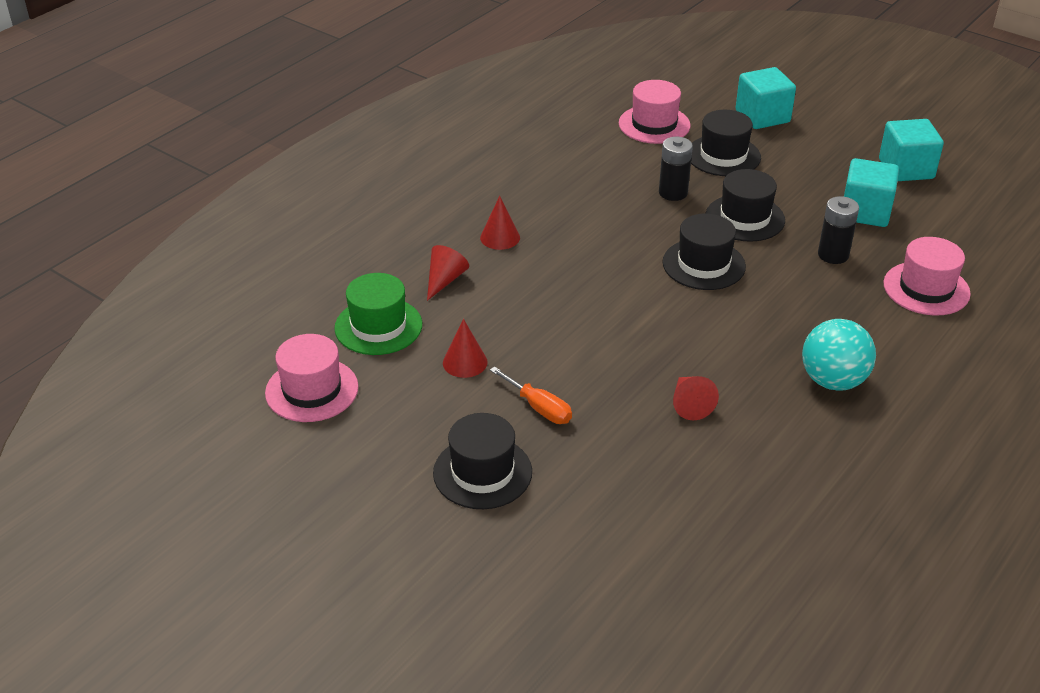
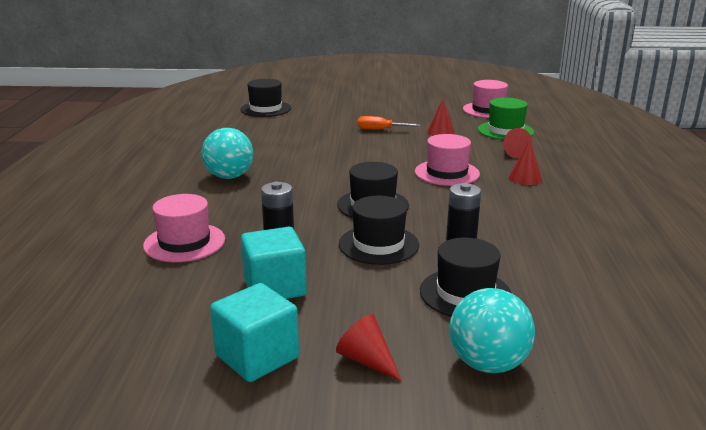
camera: 145 degrees right, 15 degrees down
black hat [433,413,532,509] -> black hat moved to [240,79,291,117]
pink hat [619,80,691,144] -> pink hat moved to [415,134,480,186]
red cone [673,376,719,420] -> red cone moved to [336,314,402,382]
turquoise cube [736,67,796,129] -> turquoise ball [449,288,535,373]

